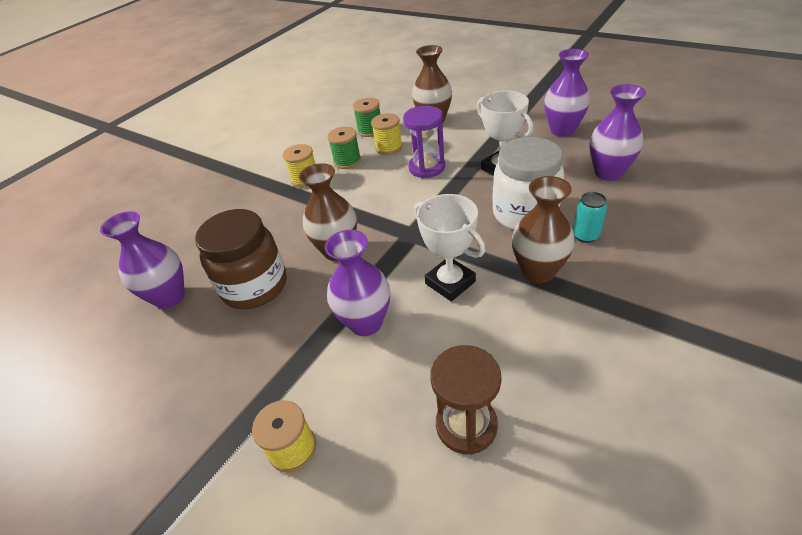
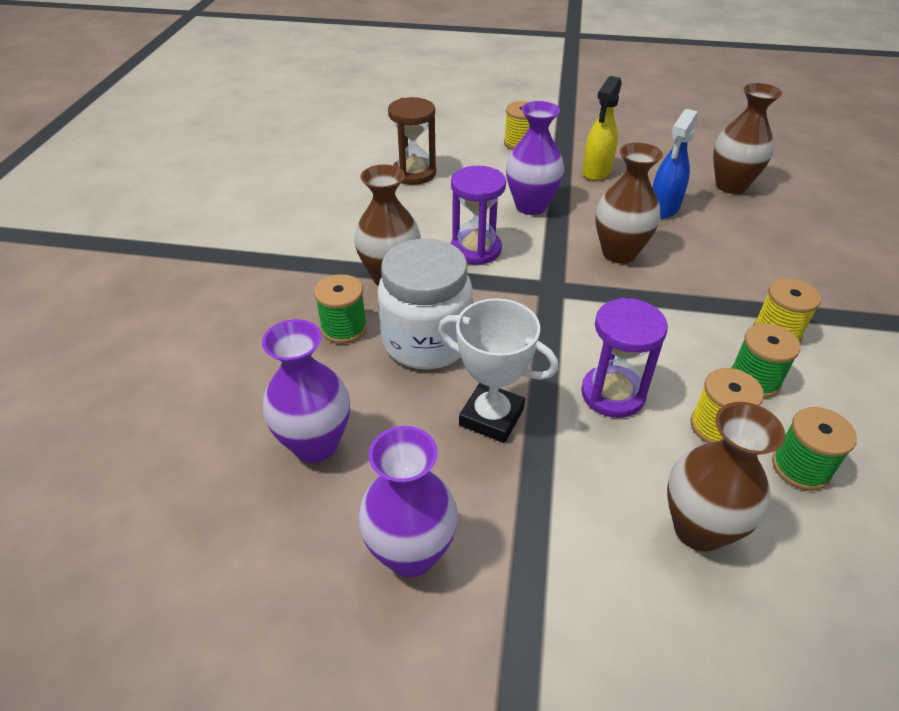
camera: 150 degrees right, 0 degrees up
purple vase [100,211,185,309] -> brown vase [713,83,782,194]
brown jar [195,209,287,310] -> blue spray bottle [652,109,698,219]
white trophy [414,194,485,302] -> purple hourglass [451,166,506,265]
turquoise can [573,192,607,243] -> green spool [314,274,367,344]
none -> yellow spray bottle [582,76,622,181]

